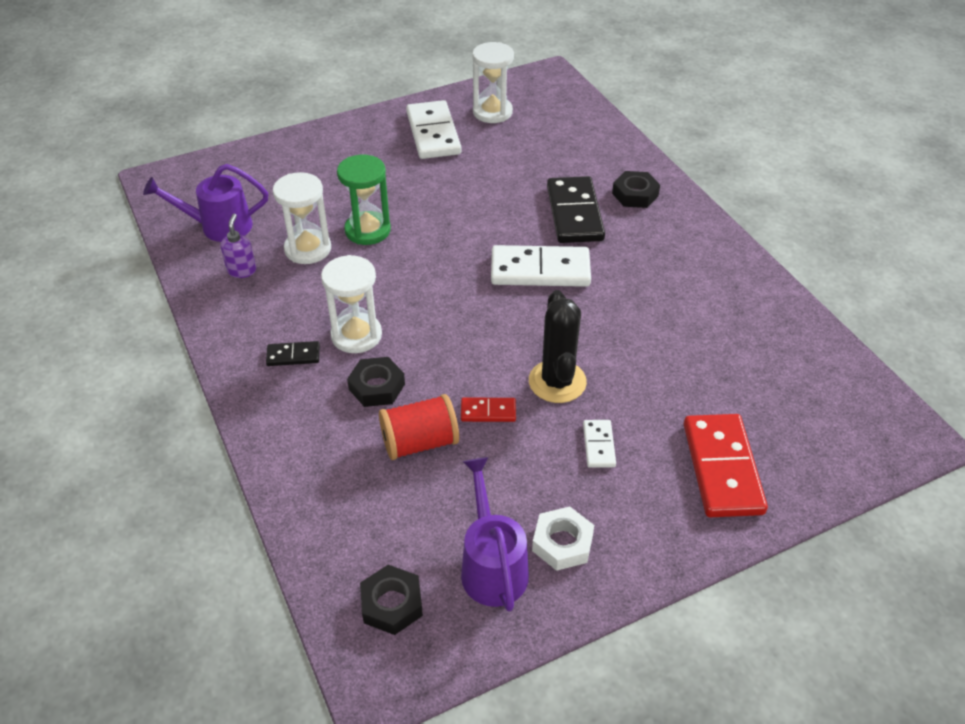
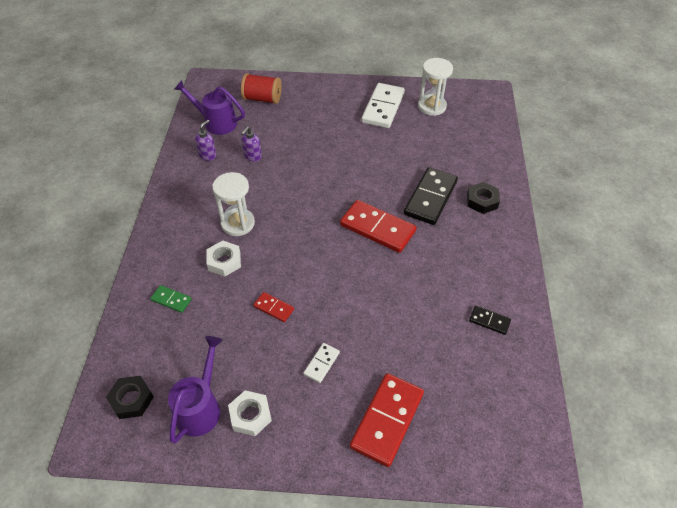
camera: 30 degrees right, 5 degrees up
black domino [266,341,320,366] -> black domino moved to [469,306,511,335]
white hourglass [273,172,331,264] -> purple soap dispenser [241,126,262,162]
green hourglass [337,155,391,245] -> none
black nut [347,357,405,407] -> white nut [207,241,241,276]
red spool [379,394,459,460] -> red spool moved to [241,73,282,104]
white domino [491,245,591,287] -> red domino [340,200,416,253]
black cactus [529,290,587,403] -> none
none -> green domino [150,285,192,313]

